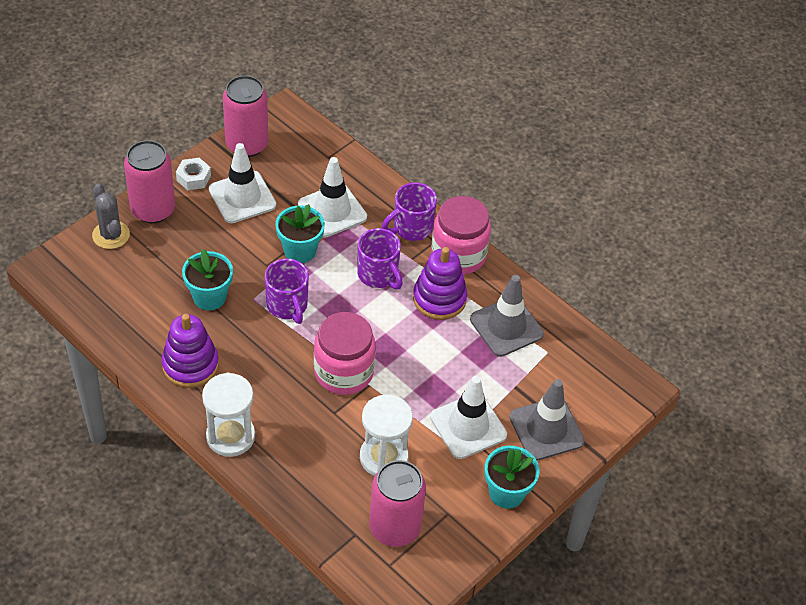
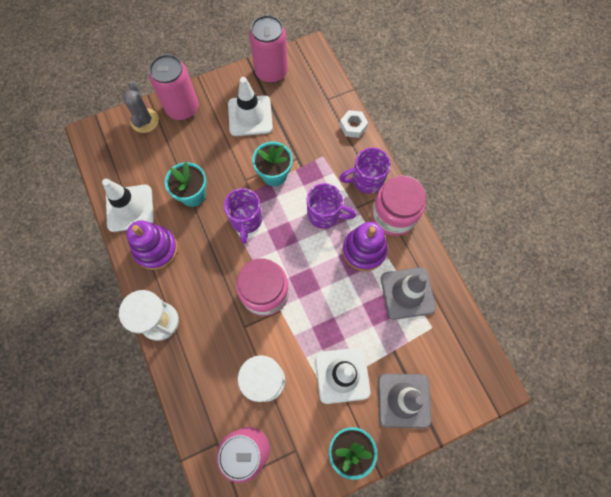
camera: 25 degrees right, 20 degrees up
white nut [176,158,211,190] -> white nut moved to [340,110,368,138]
white traffic cone [298,157,367,238] -> white traffic cone moved to [102,179,154,232]
purple mug [357,228,403,290] -> purple mug turned 60 degrees counterclockwise [307,183,356,229]

